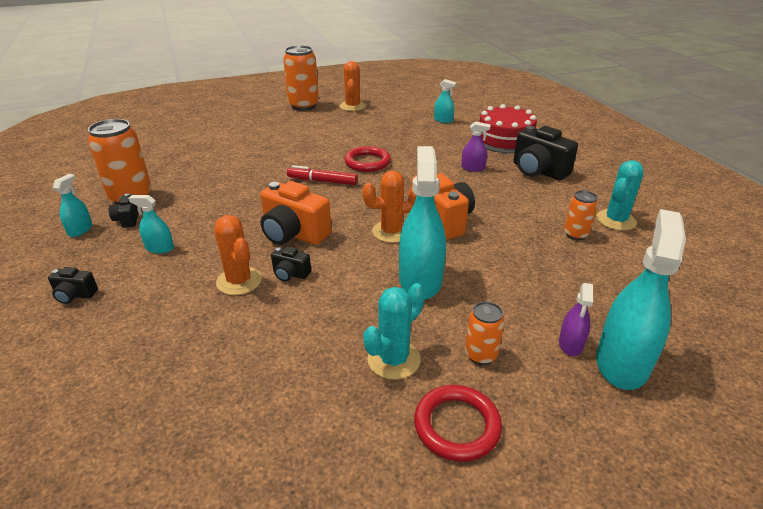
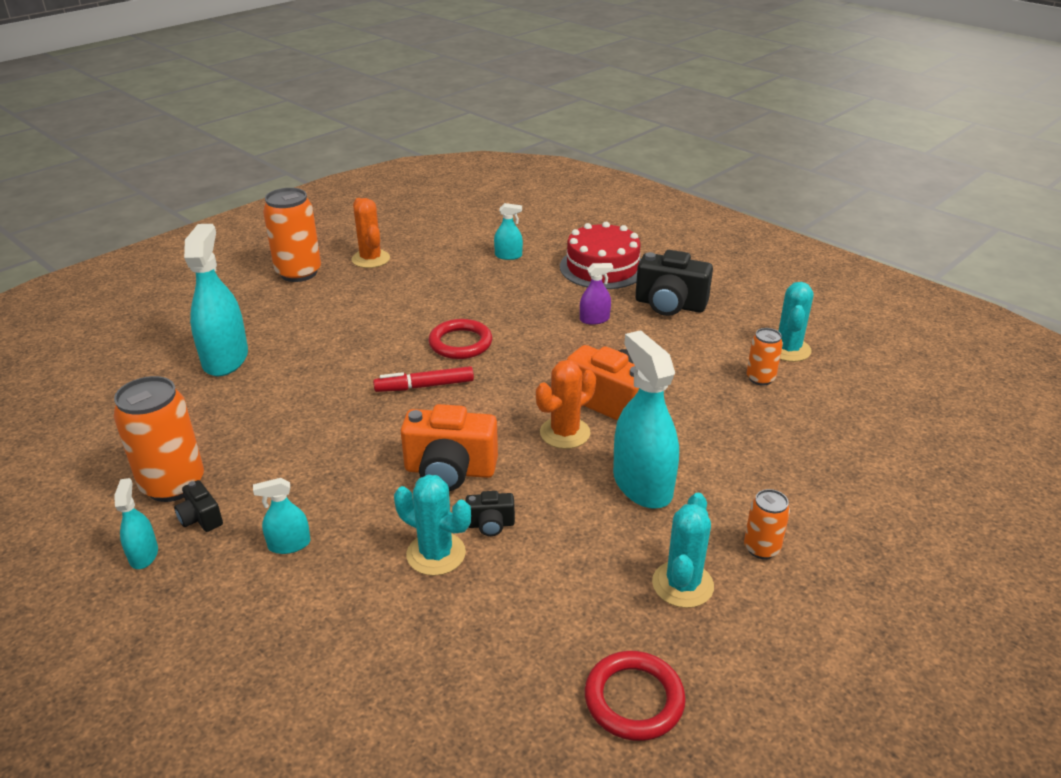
camera: 25 degrees left, 0 degrees up
black camera [48,267,98,304] -> none
orange cactus [214,215,262,295] -> turquoise cactus [394,475,471,576]
red ring [414,385,502,462] -> red ring moved to [585,651,686,741]
purple spray bottle [559,283,593,356] -> none
turquoise spray bottle [596,209,686,390] -> turquoise spray bottle moved to [184,224,248,376]

